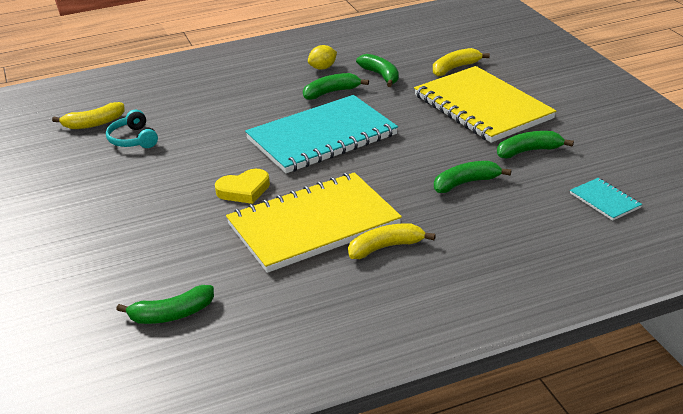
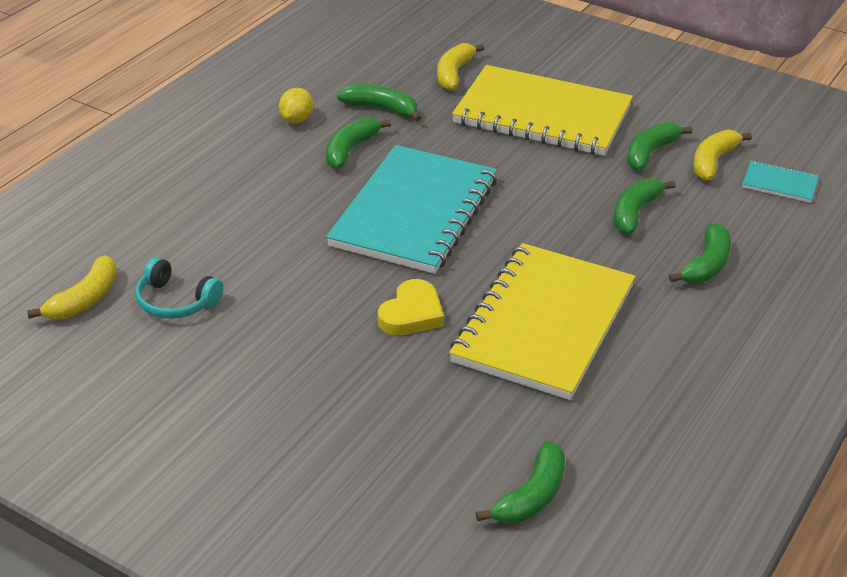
camera: 40 degrees left, 5 degrees up
yellow banana [348,223,436,259] -> yellow banana moved to [693,130,752,181]
none -> green banana [669,223,731,283]

